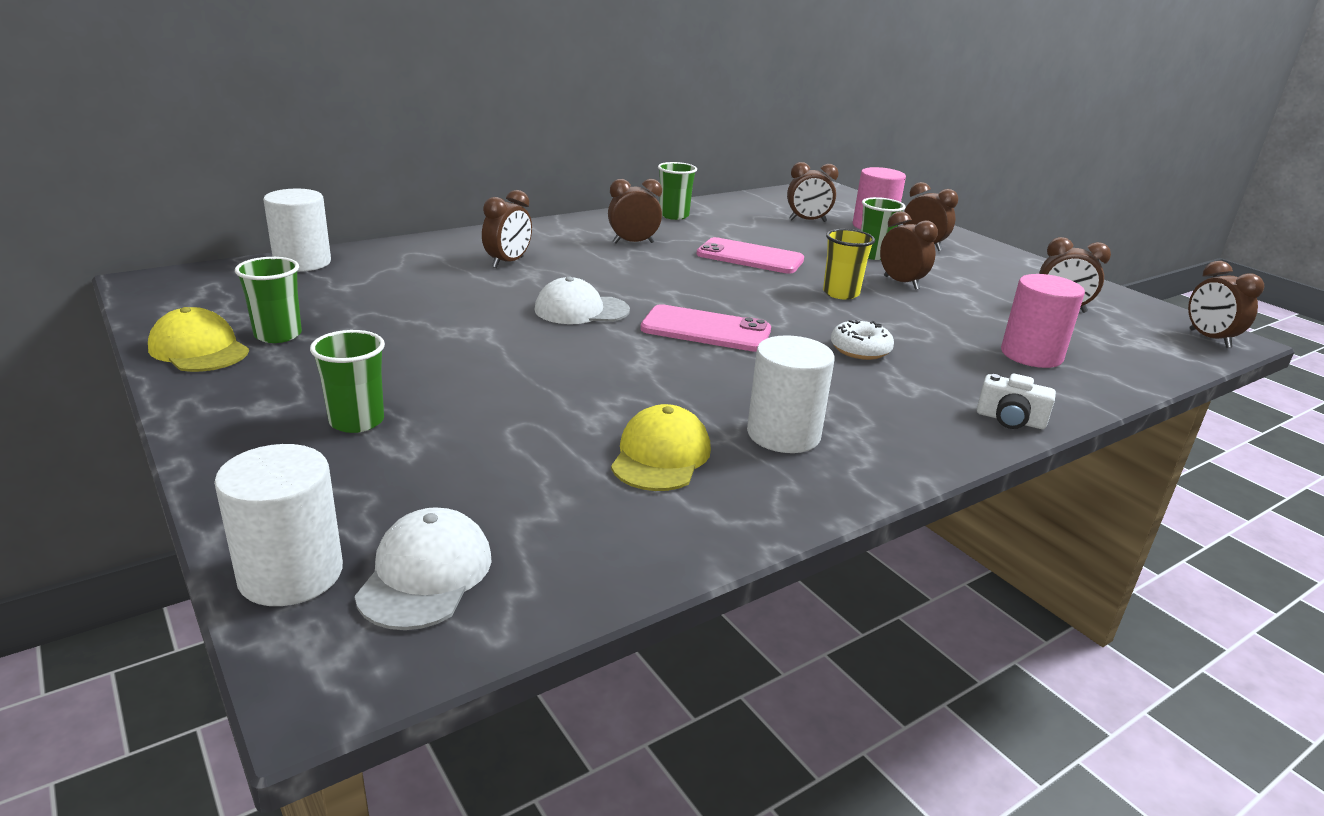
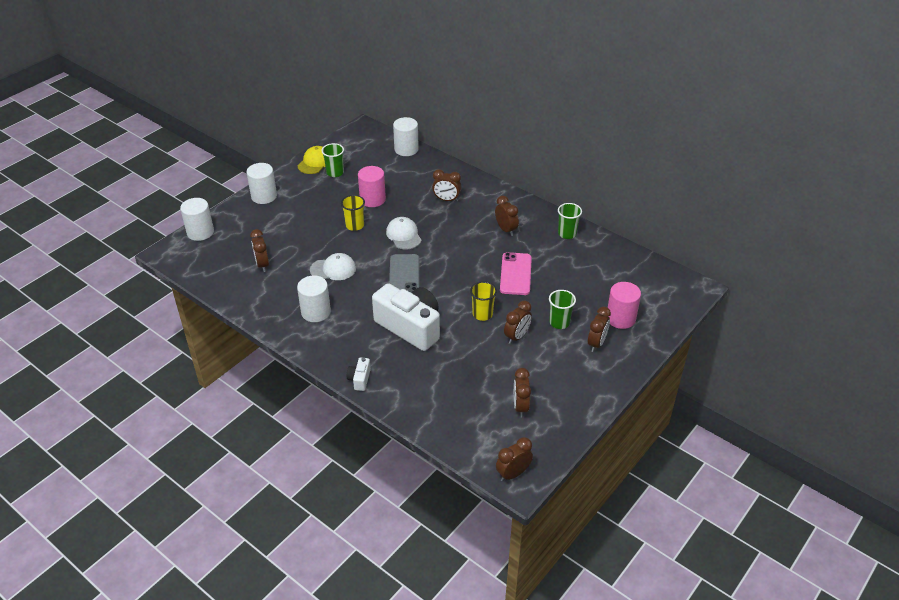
camera: 75 degrees right, 15 degrees up
green cup [310,330,385,433] -> none
white cap [355,508,492,630] -> white cap moved to [310,253,356,280]
yellow cap [611,404,711,491] -> none
pink phone [640,304,771,352] -> grey phone [389,254,419,293]
brown clock [787,162,839,222] -> brown clock moved to [250,229,269,272]
white donut [831,320,894,360] -> white camera [372,283,440,351]
pink cylinder [1001,274,1085,368] -> pink cylinder moved to [358,166,386,207]
none -> white cylinder [247,163,277,204]
none -> yellow cup [341,195,365,231]

